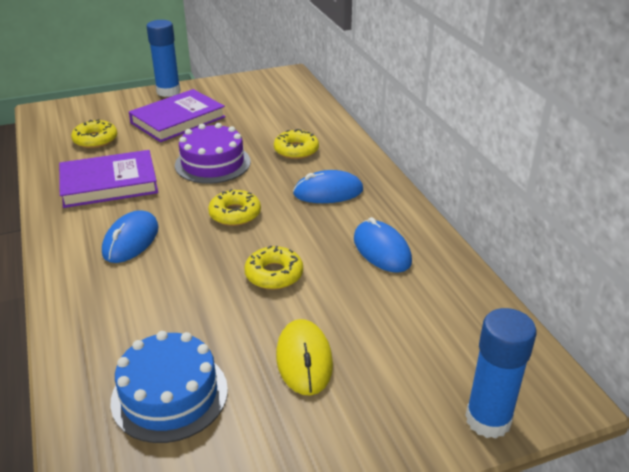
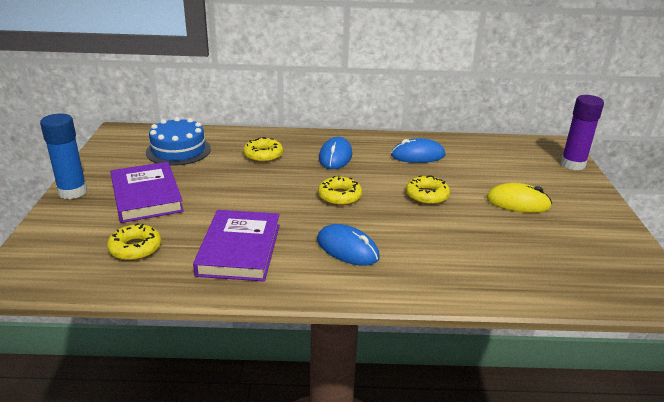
camera: 70 degrees left, 5 degrees down
blue cake [110,331,228,443] -> blue cake moved to [146,117,211,166]
purple cake [175,123,251,184] -> none
blue glue stick [465,308,537,439] -> purple glue stick [561,95,604,170]

